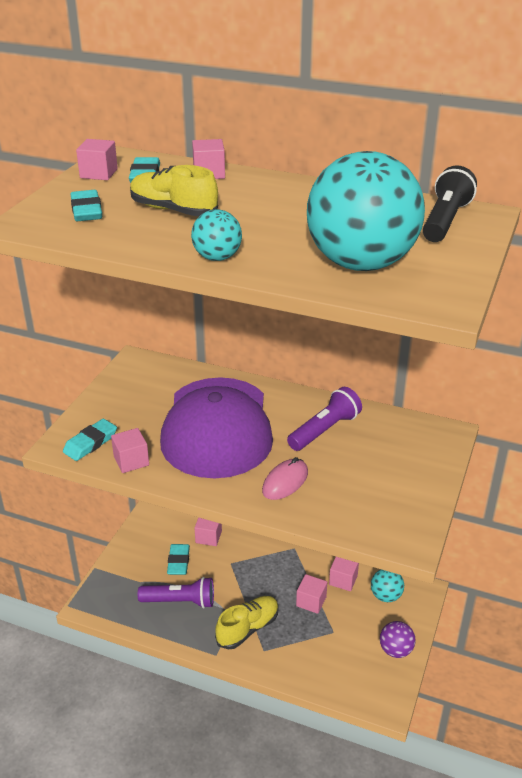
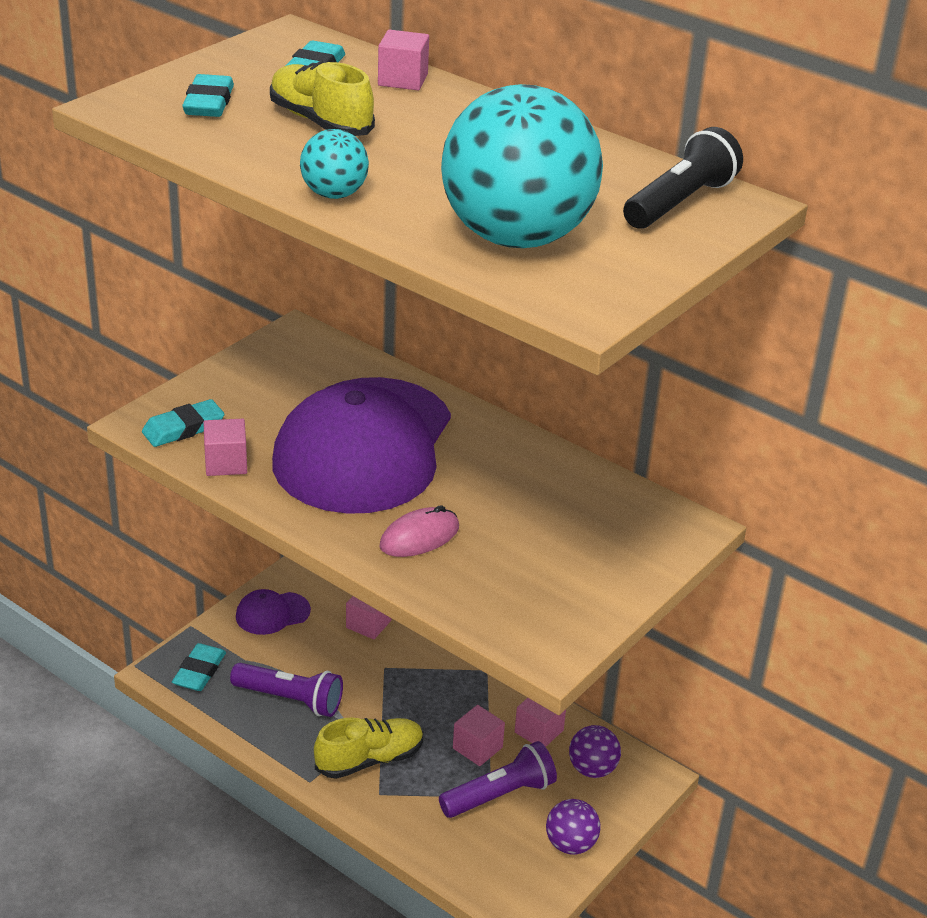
camera: 15 degrees right, 0 degrees up
pink cube [76,139,118,180] -> none
turquoise eraser [167,544,190,575] -> turquoise eraser moved to [172,643,226,691]
purple flashlight [287,387,362,451] -> purple flashlight moved to [439,741,557,818]
turquoise ball [371,569,404,602] -> purple ball [569,725,621,778]
none -> purple cap [236,589,311,635]

